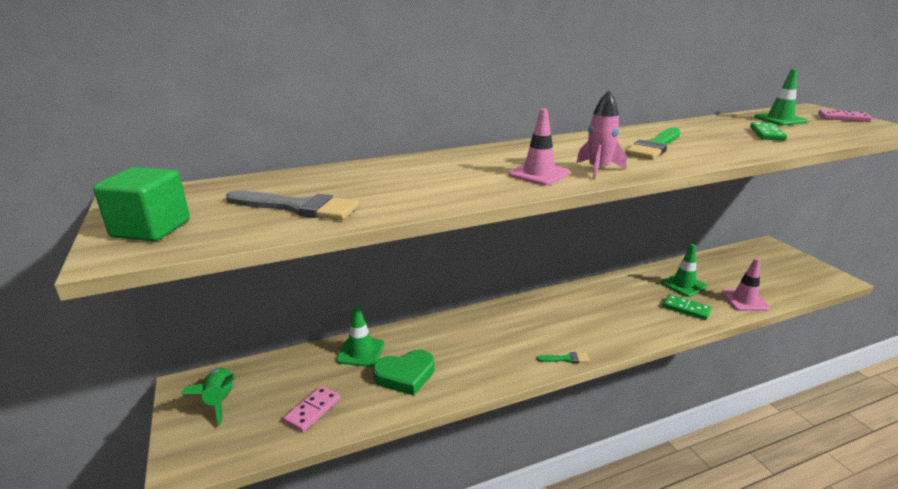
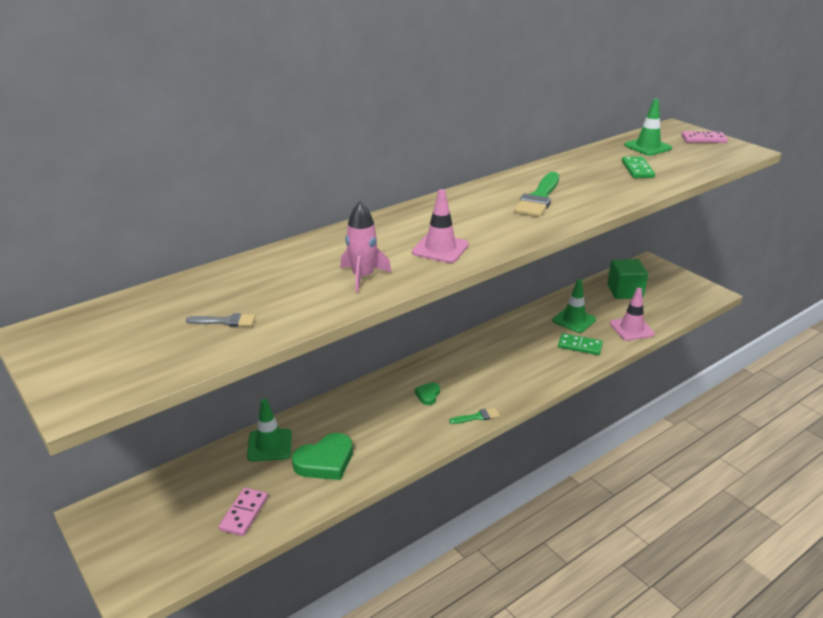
camera: 15 degrees left, 5 degrees up
green cube [93,167,190,241] -> green cube moved to [607,259,648,299]
green rocket [180,368,235,426] -> none
grey brush [226,190,359,220] -> grey brush [186,313,255,327], size x0.49
pink rocket [576,91,626,179] -> pink rocket moved to [340,201,391,293]
none -> green heart [415,382,440,405]

